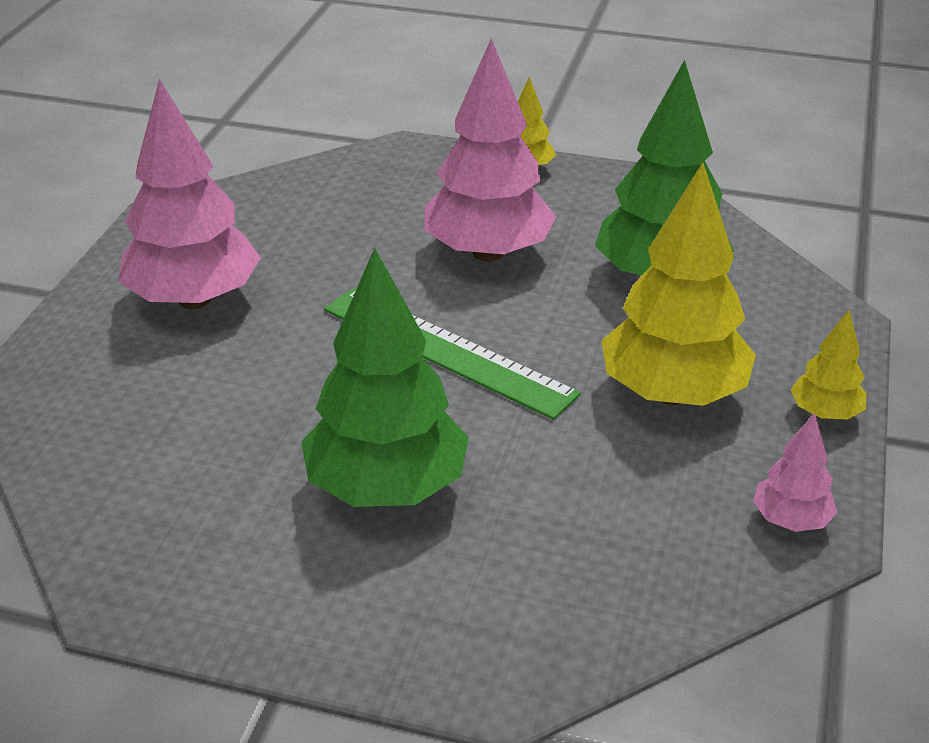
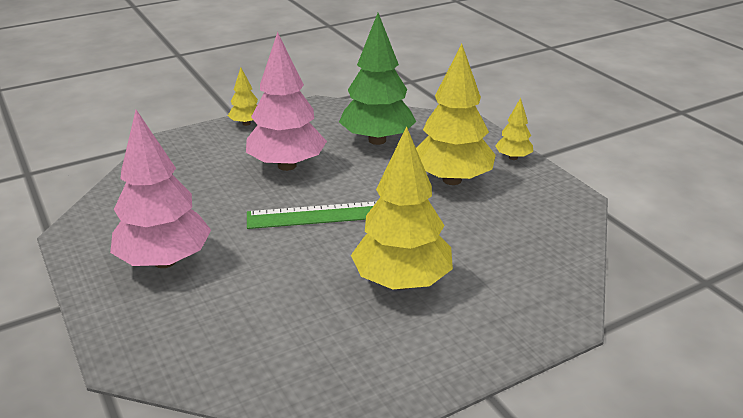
camera: 45 degrees left, 5 degrees down
green tree [301,248,469,507] -> yellow tree [351,126,453,290]
pink tree [753,413,837,532] -> none

